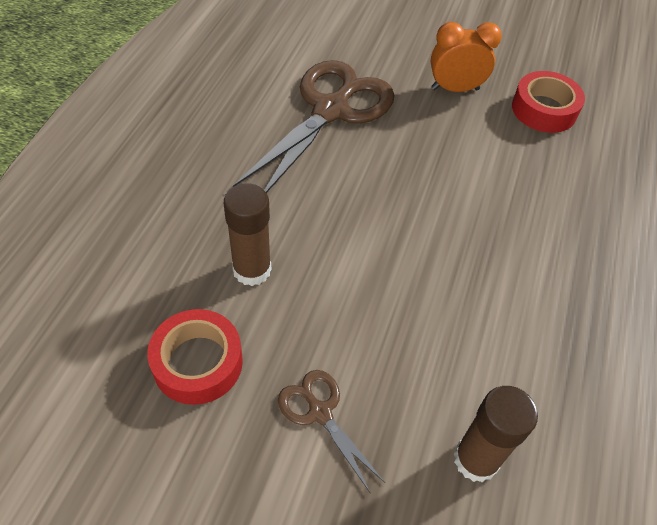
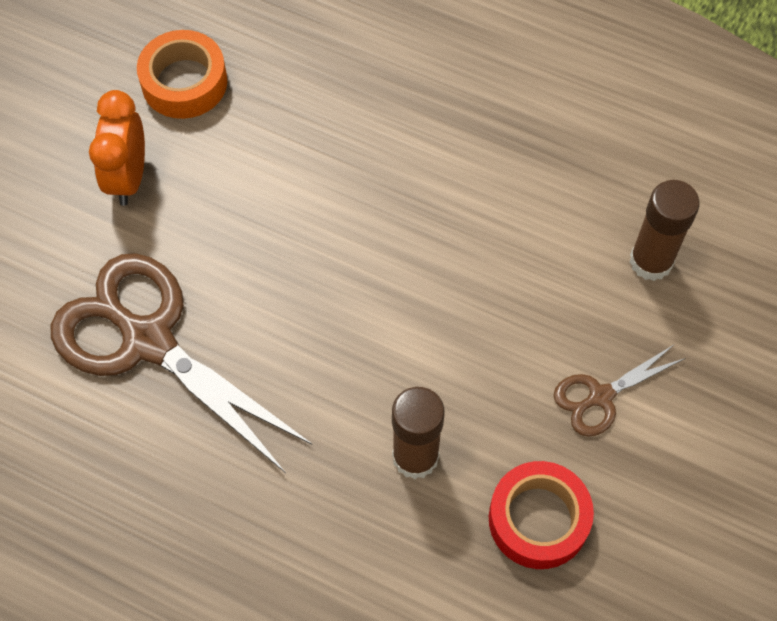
camera: 80 degrees left, 10 degrees up
red tape [512,71,585,133] -> orange tape [137,30,227,119]

